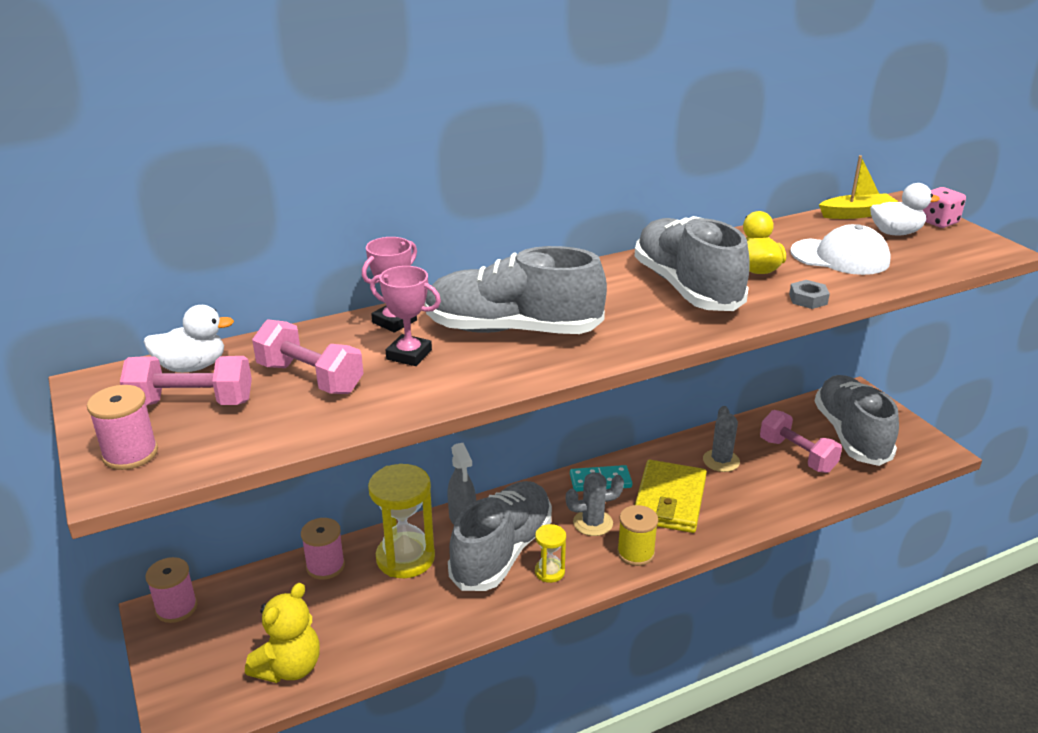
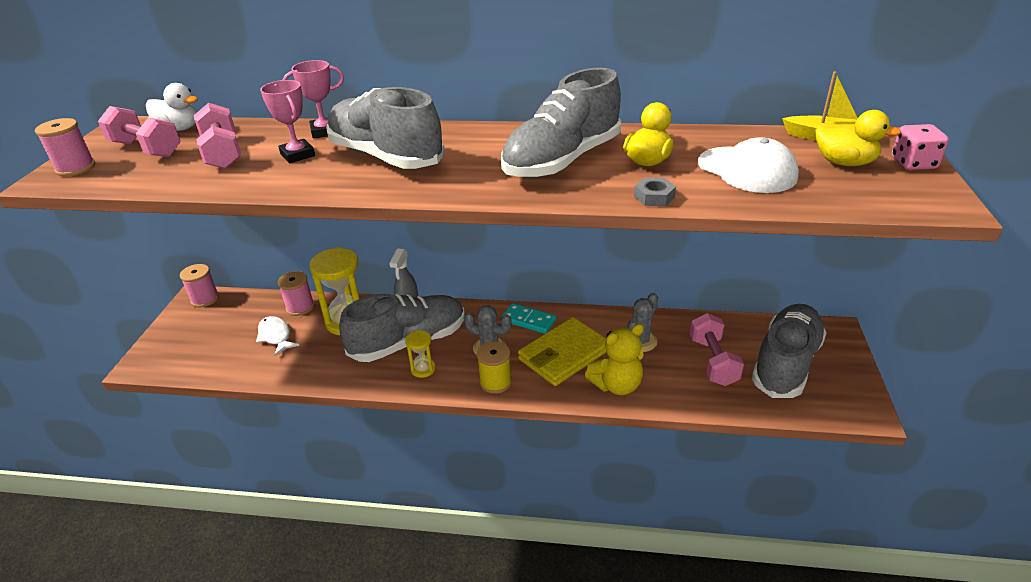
camera: 35 degrees right, 5 degrees up
yellow teddy bear [245,583,320,683] -> yellow teddy bear moved to [585,324,644,395]
grey shoe [635,216,749,311] -> grey shoe turned 150 degrees counterclockwise [501,68,621,178]
white duck [870,183,940,235] -> yellow duck [815,110,902,166]
none -> white fish [256,316,300,356]

